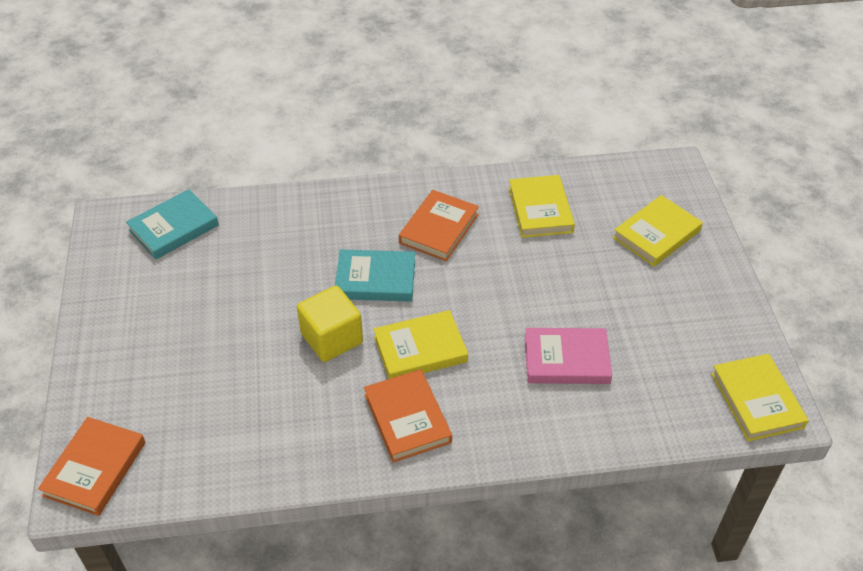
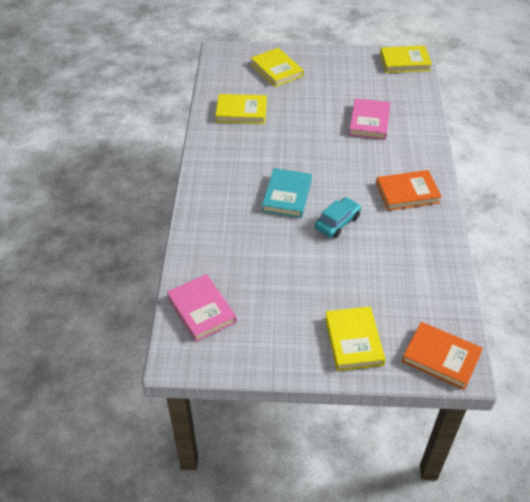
camera: 80 degrees left, 0 degrees up
turquoise book [126,189,219,260] -> pink book [167,274,237,342]
yellow cube [297,286,363,362] -> turquoise car [315,197,361,238]
yellow book [374,310,468,379] -> yellow book moved to [325,307,385,371]
orange book [399,190,479,261] -> none

